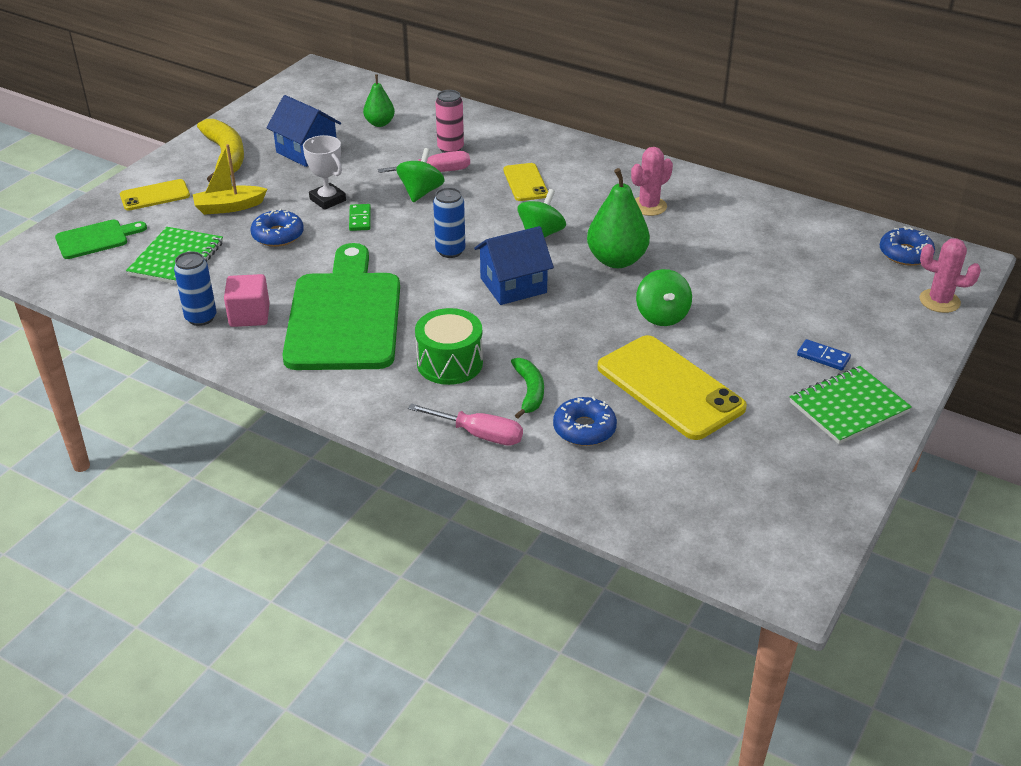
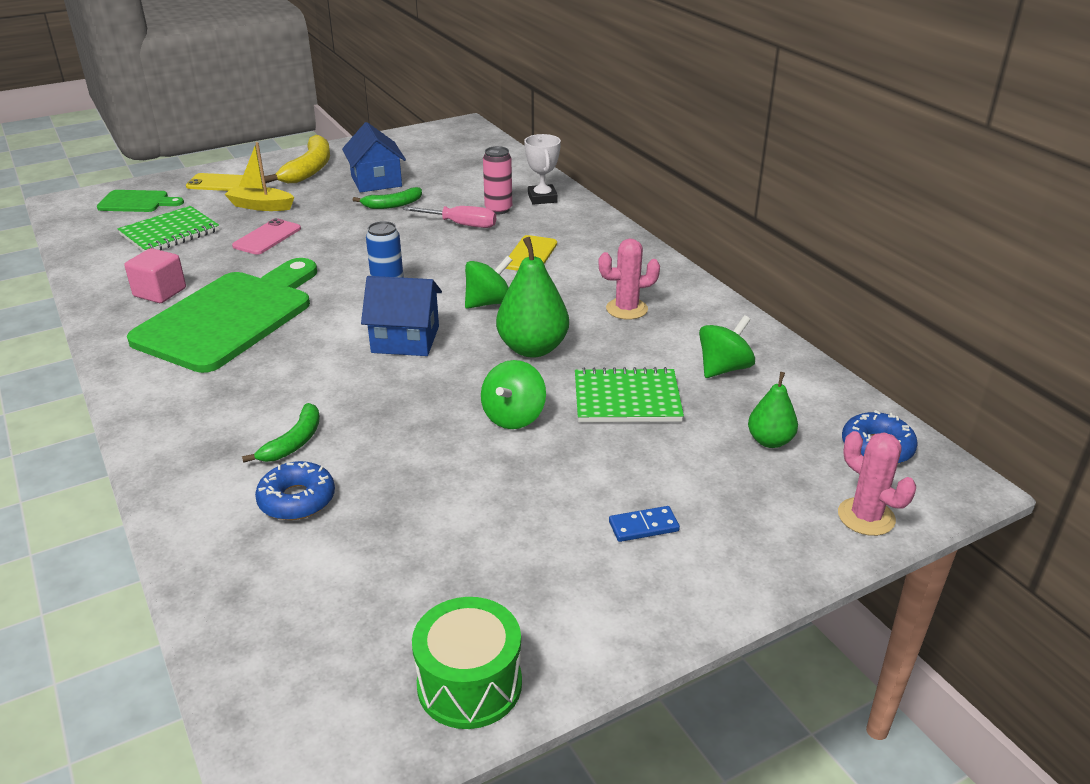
camera: 30 degrees right, 5 degrees down
blue can [174,251,217,326] -> none
blue donut [251,208,304,247] -> pink phone [232,218,301,255]
white trophy [303,135,346,210] -> white trophy moved to [524,134,561,205]
green domino [349,204,371,231] -> none
green pear [363,75,395,127] -> green pear moved to [748,372,798,448]
green spinning top [396,148,445,202] -> green spinning top moved to [699,315,755,378]
pink screwdriver [408,404,523,446] -> none
green drum [415,308,483,385] -> green drum moved to [412,597,522,729]
yellow phone [597,335,747,440] -> none
green notebook [790,366,912,444] -> green notebook moved to [575,367,684,422]
blue domino [797,339,851,370] -> blue domino turned 75 degrees counterclockwise [609,506,680,542]
none -> green banana [353,187,422,209]

